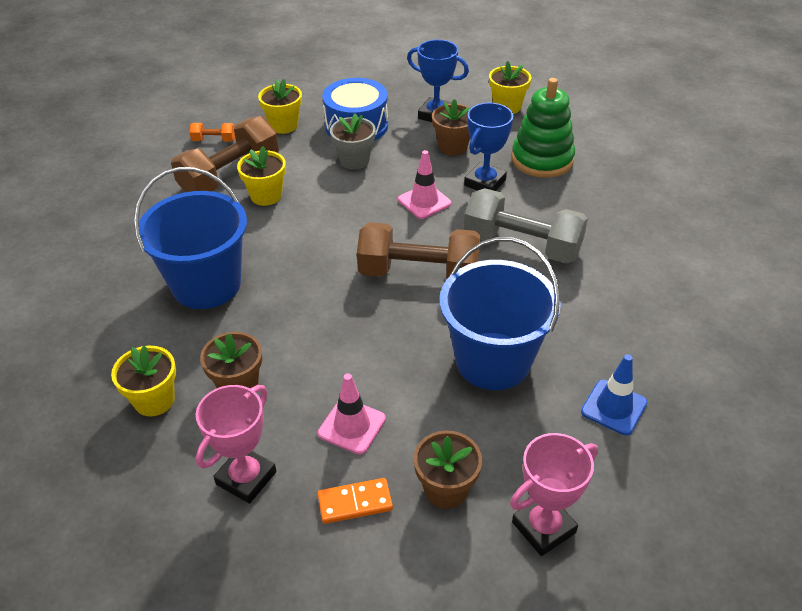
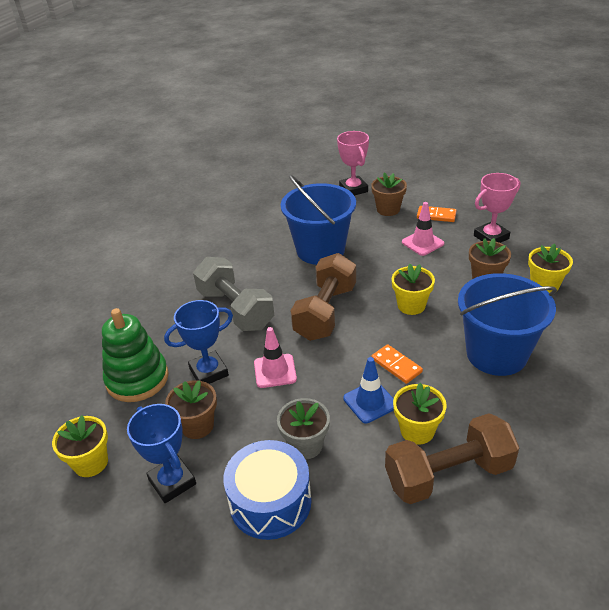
camera: 150 degrees left, 5 degrees down
orange dumbbell [189,123,235,142] -> none
yellow flower pot [258,79,302,134] -> yellow flower pot moved to [392,264,435,315]
brown dumbbell [357,222,480,279] -> brown dumbbell turned 75 degrees clockwise [291,253,356,341]
pink trophy [510,433,598,556] -> pink trophy turned 75 degrees clockwise [337,131,369,196]
blue traffic cone [581,354,647,435] -> blue traffic cone moved to [343,357,394,423]
none -> orange domino [372,344,423,384]

